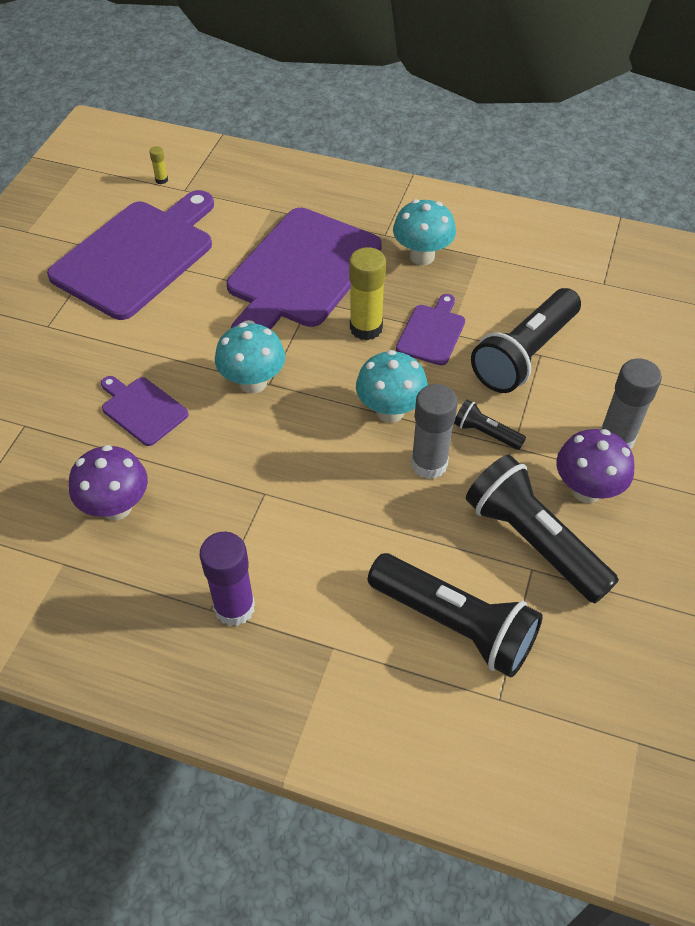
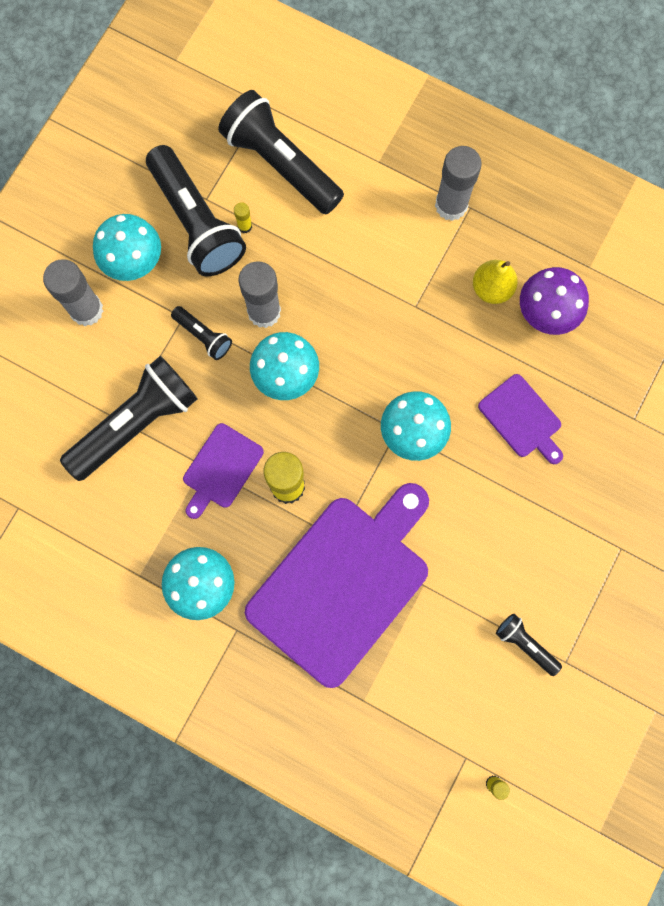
camera: 170 degrees left, 25 degrees up
purple cutting board [47,190,214,320] -> black flashlight [496,614,562,676]
purple glue stick [200,531,255,626] -> grey glue stick [435,146,482,221]
purple mushroom [556,429,635,503] -> turquoise mushroom [93,214,161,281]
none -> yellow glue stick [234,202,252,233]
none -> yellow pear [473,260,518,304]

